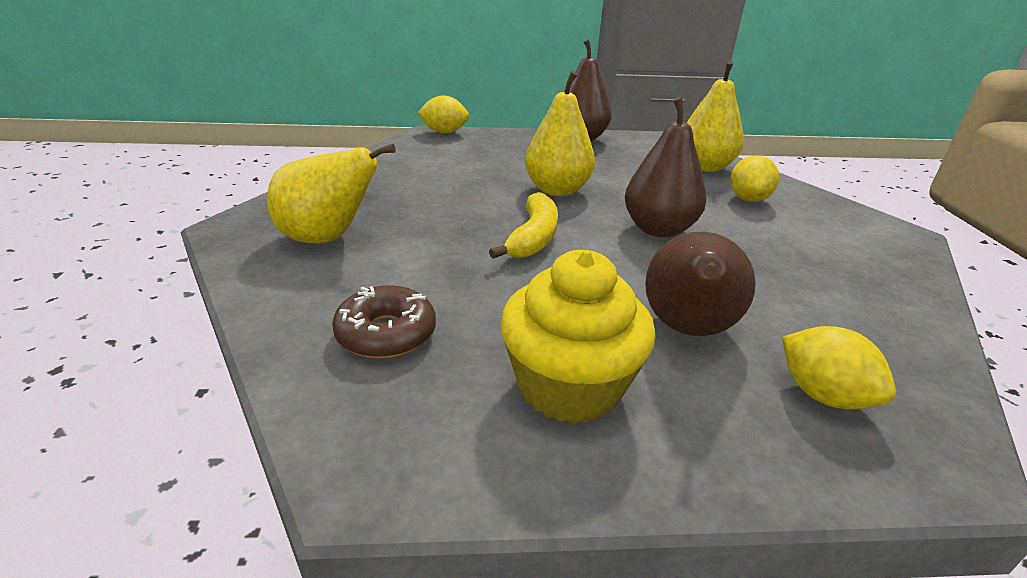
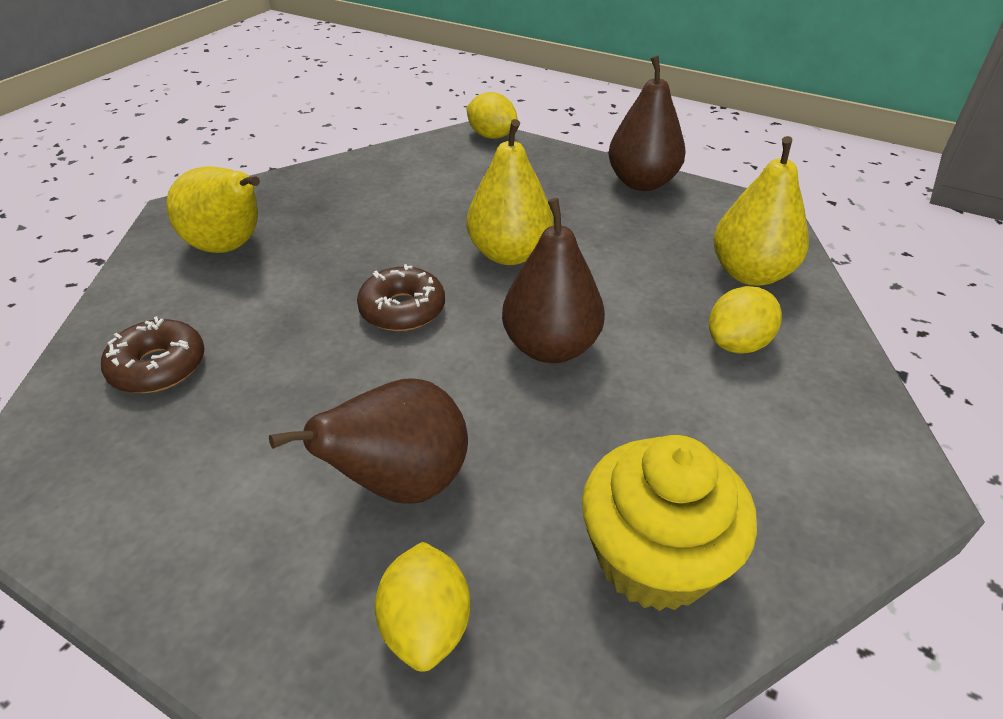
camera: 35 degrees right, 10 degrees up
yellow banana [489,192,558,259] -> brown donut [357,264,445,331]
yellow cupcake [500,250,656,424] -> yellow cupcake moved to [582,435,757,611]

